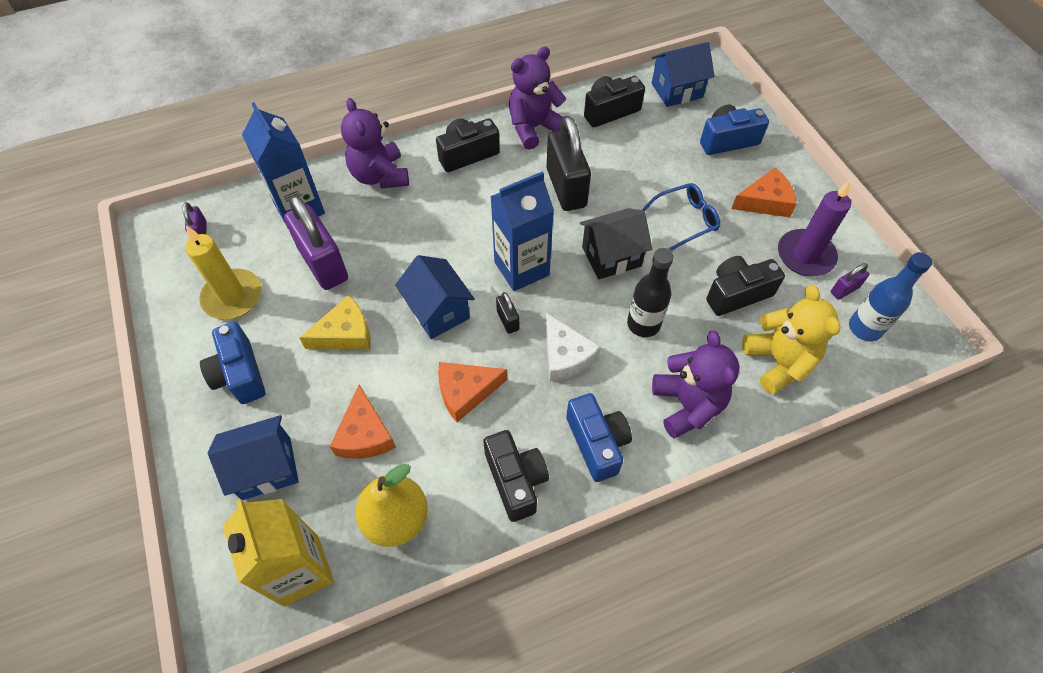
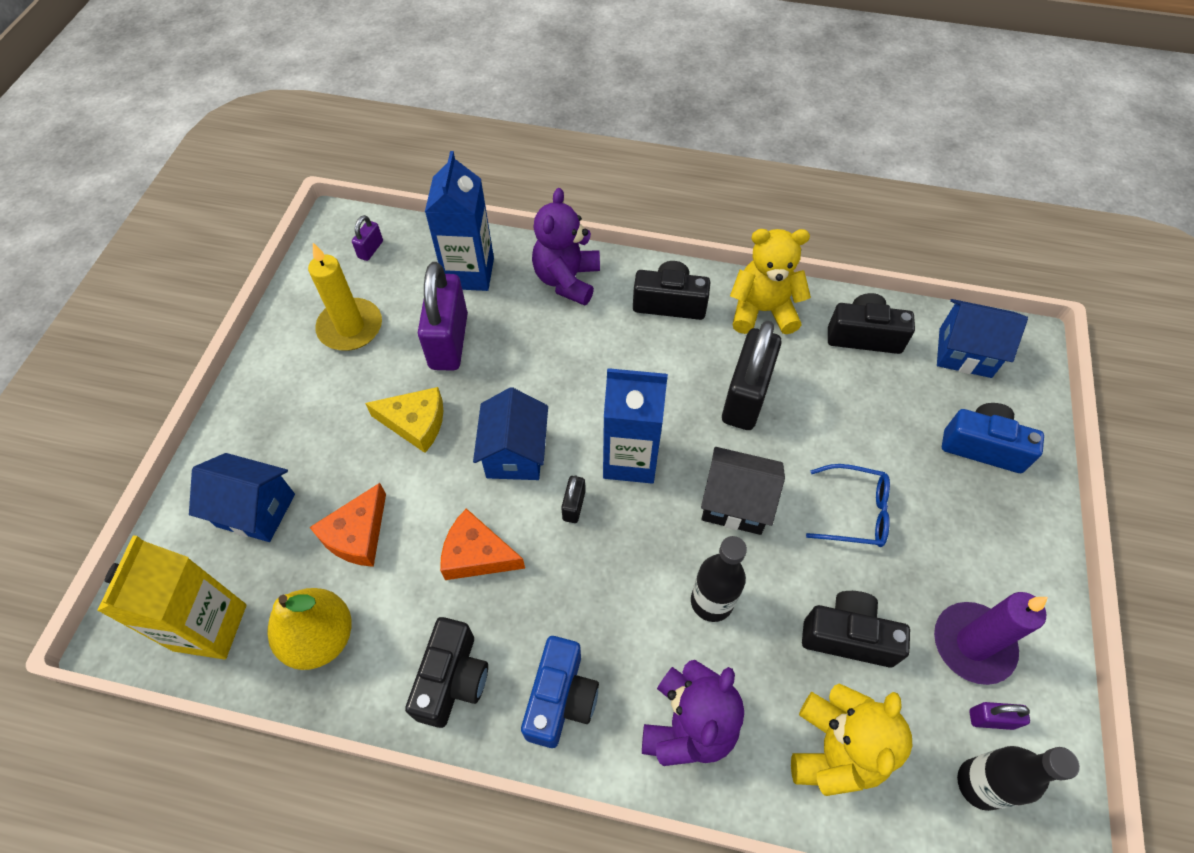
camera: 35 degrees right, 0 degrees up
blue camera [200,322,265,404] -> none
purple teddy bear [509,46,566,150] -> yellow teddy bear [730,229,811,334]
white cheese [545,313,601,381] -> none
orange cheese [731,168,797,217] -> none
blue bottle [849,252,932,341] -> black bottle [957,746,1080,811]

